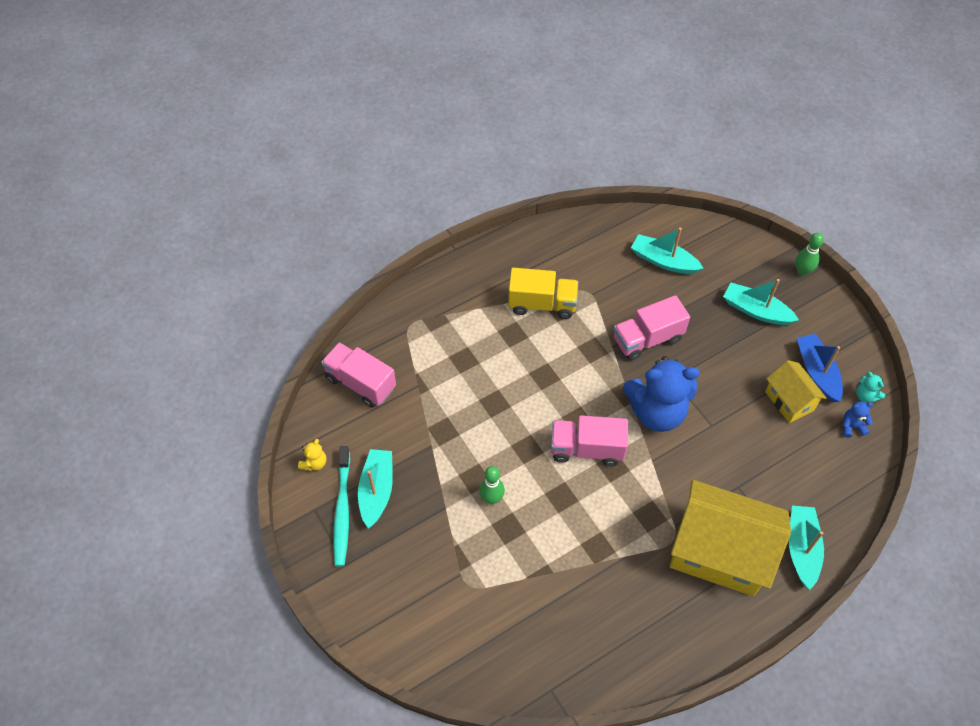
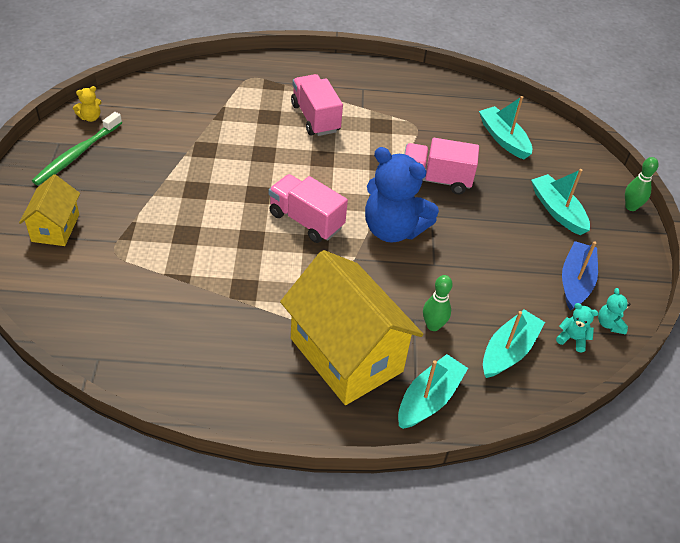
camera: 30 degrees right, 10 degrees down
pink truck [321,342,396,408] -> pink truck moved to [291,74,343,136]
turquoise toothbrush [333,446,350,567] -> green toothbrush [32,112,122,185]
turquoise boat [358,449,393,529] -> turquoise boat moved to [483,310,545,378]
green bowling pin [479,466,505,504] -> green bowling pin moved to [423,275,453,331]
yellow truck [508,268,578,319] -> none
yellow house [765,360,827,423] -> yellow house moved to [19,174,80,246]
blue teddy bear [843,401,873,438] -> turquoise teddy bear [556,303,598,352]

